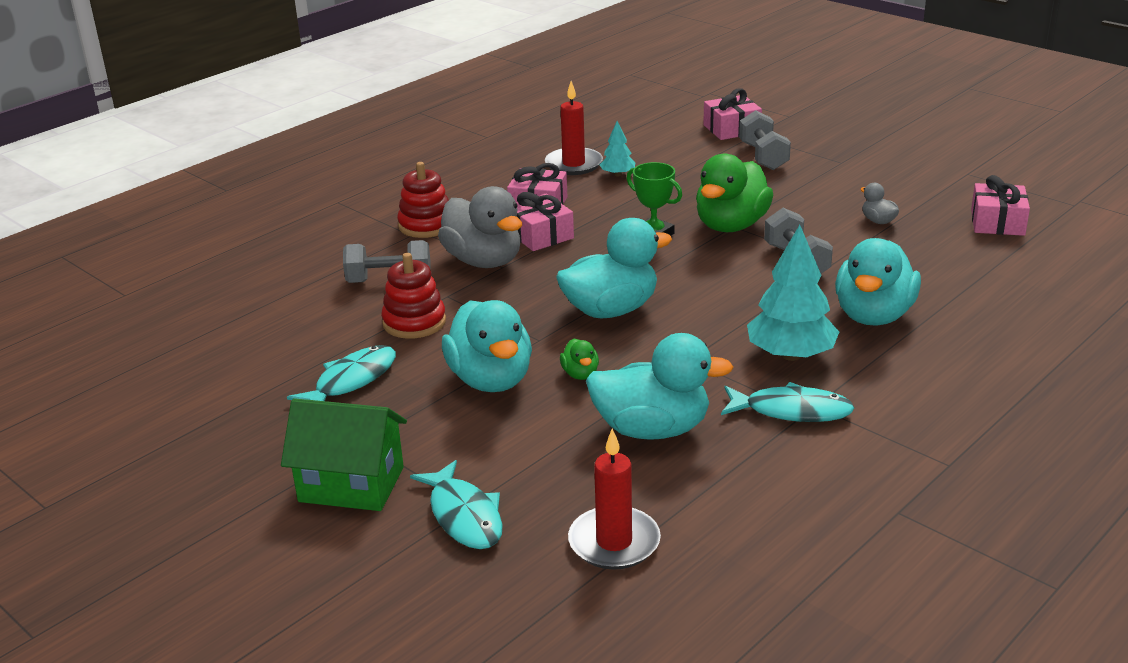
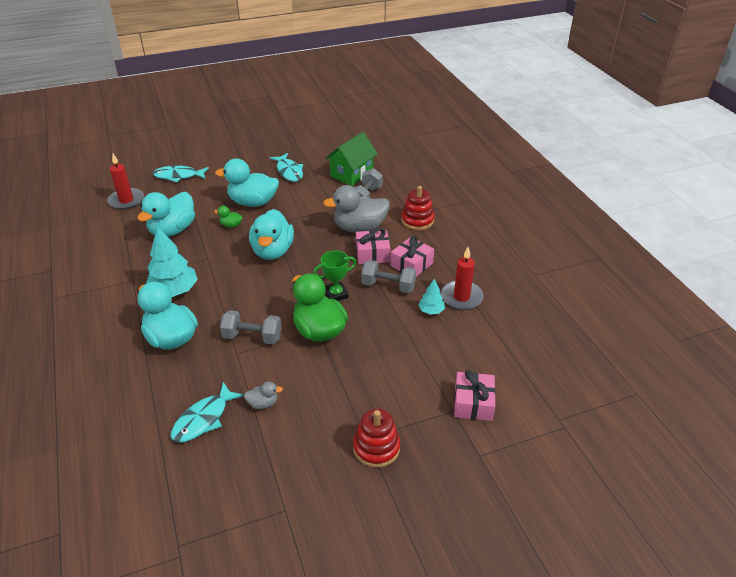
camera: 115 degrees right, 10 degrees up
green house [281,398,407,511] -> green house moved to [325,132,378,186]
red stacking toy [381,253,446,339] -> red stacking toy moved to [353,409,400,468]
turquoise fish [721,382,854,422] -> turquoise fish moved to [171,382,244,443]
grey dumbbell [739,110,791,170] -> grey dumbbell moved to [361,260,416,293]
pink gift [971,175,1030,236] -> none

